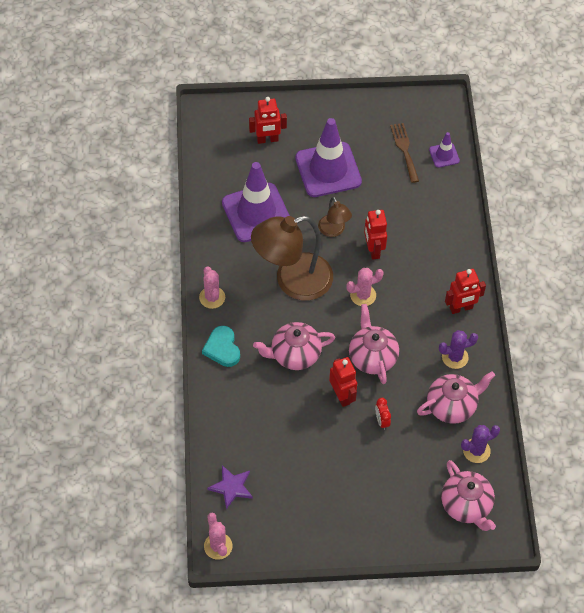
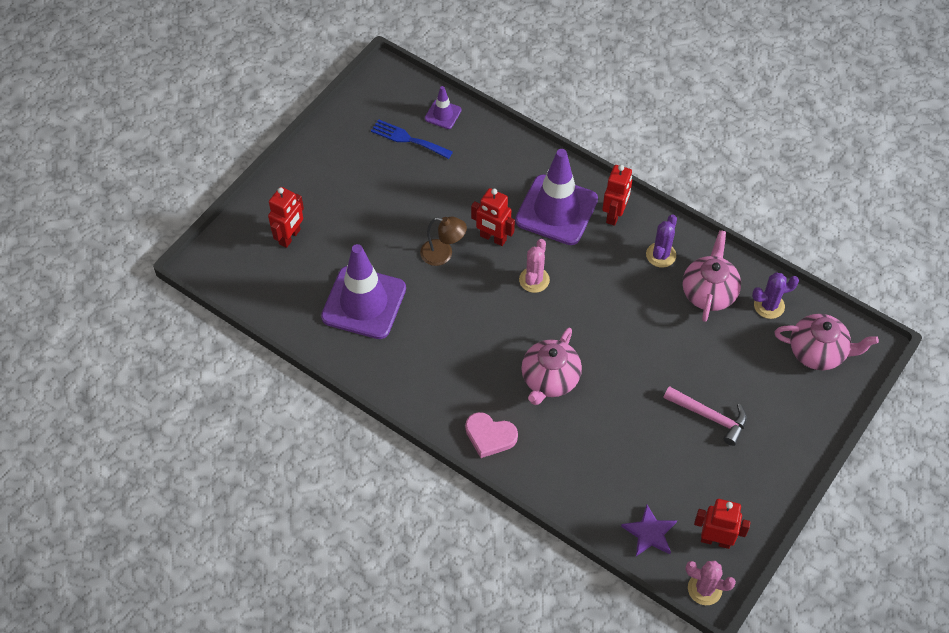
camera: 50 degrees left, 0 degrees up
pink cactus [199,266,225,309] -> none
turquoise heart [202,326,240,367] -> pink heart [465,412,518,458]
brown lamp [251,216,333,300] -> none
purple traffic cone [295,118,362,197] -> purple traffic cone moved to [515,149,598,245]
red robot [329,357,357,407] -> red robot moved to [694,499,751,549]
pink teapot [349,304,399,384] -> none
red clock [375,398,391,430] -> none
brown fork [390,123,419,183] -> blue fork [371,119,453,159]
purple cactus [461,425,500,463] -> purple cactus turned 60 degrees clockwise [752,272,799,319]
none -> pink hammer [663,386,747,446]

